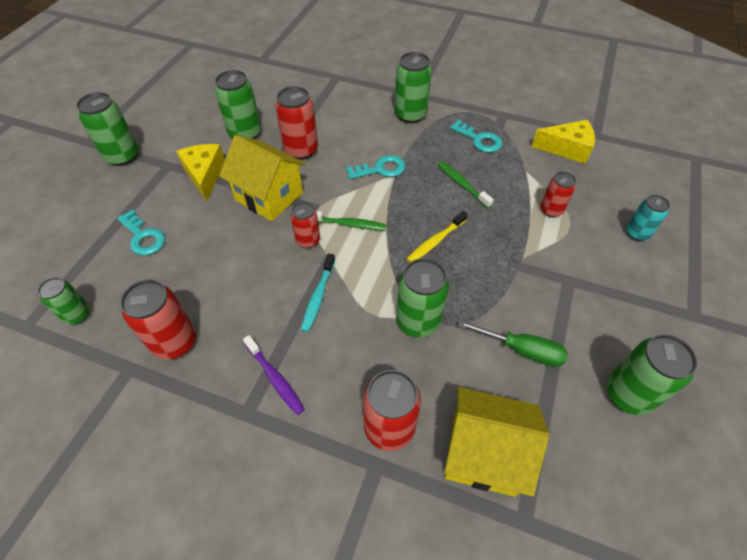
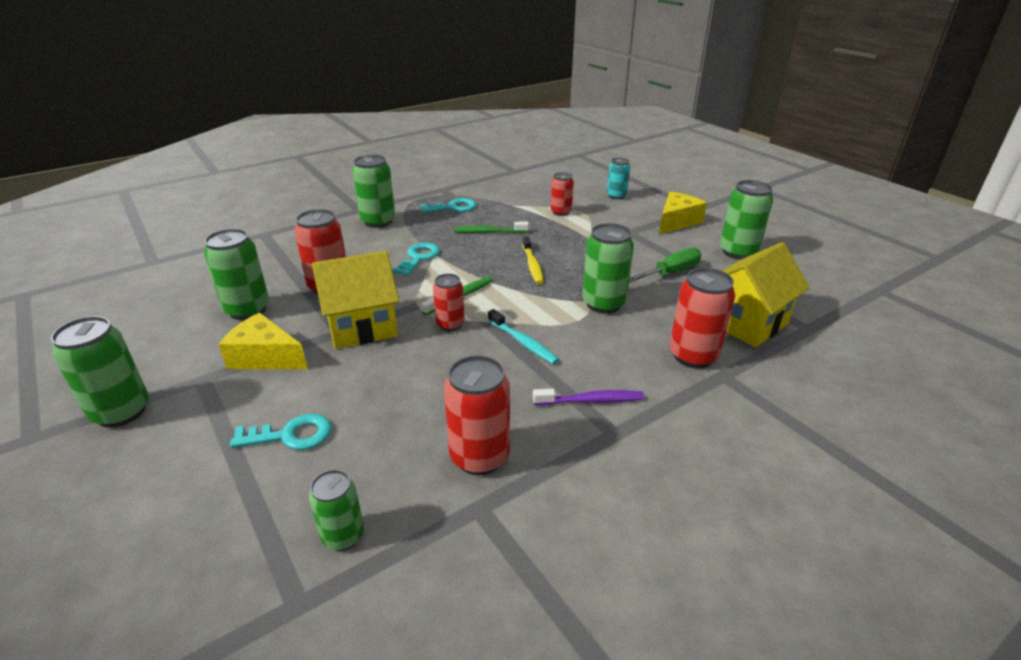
camera: 55 degrees left, 20 degrees down
yellow cheese [531,120,595,164] -> yellow cheese moved to [659,192,707,234]

